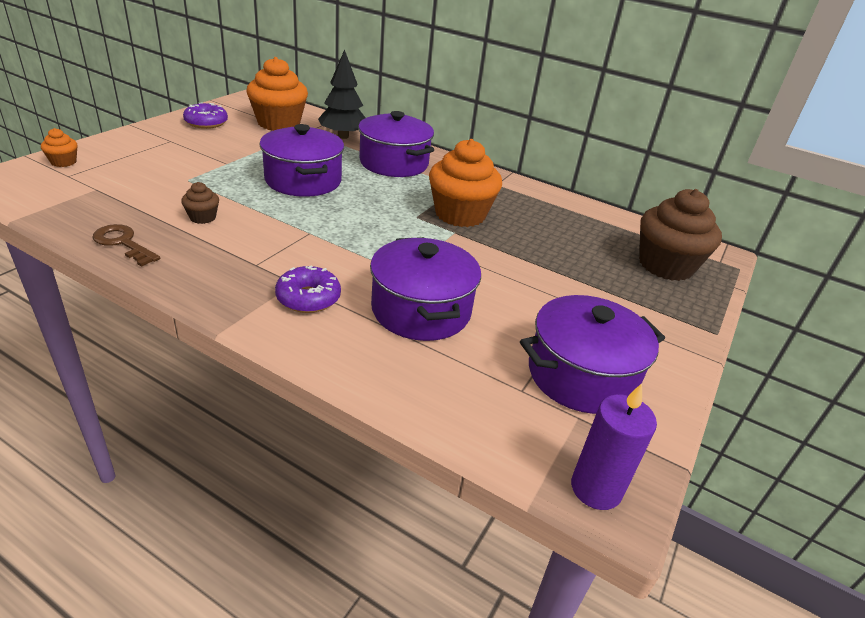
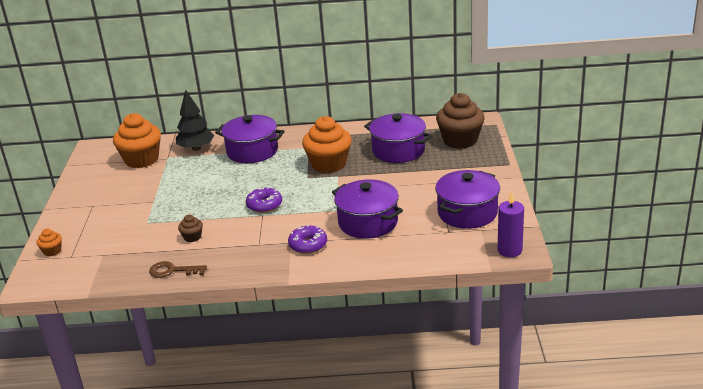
camera: 25 degrees left, 5 degrees down
purple donut [183,102,228,129] -> purple donut moved to [246,187,282,213]
purple pot [260,124,344,197] -> purple pot moved to [364,113,432,163]

